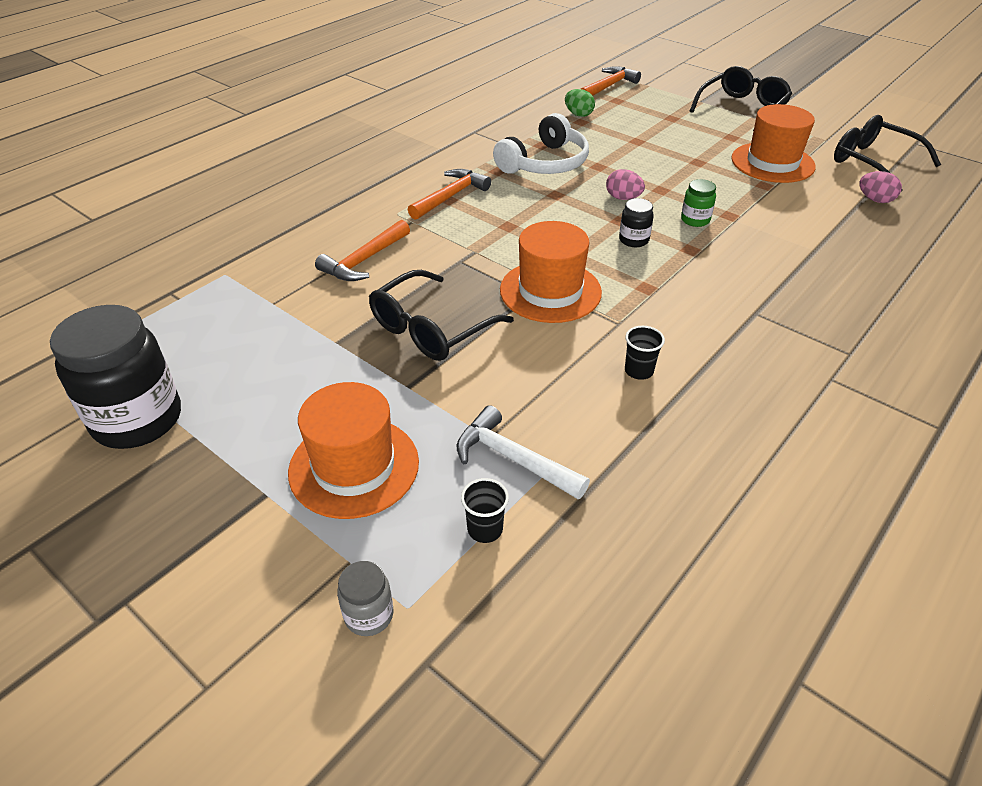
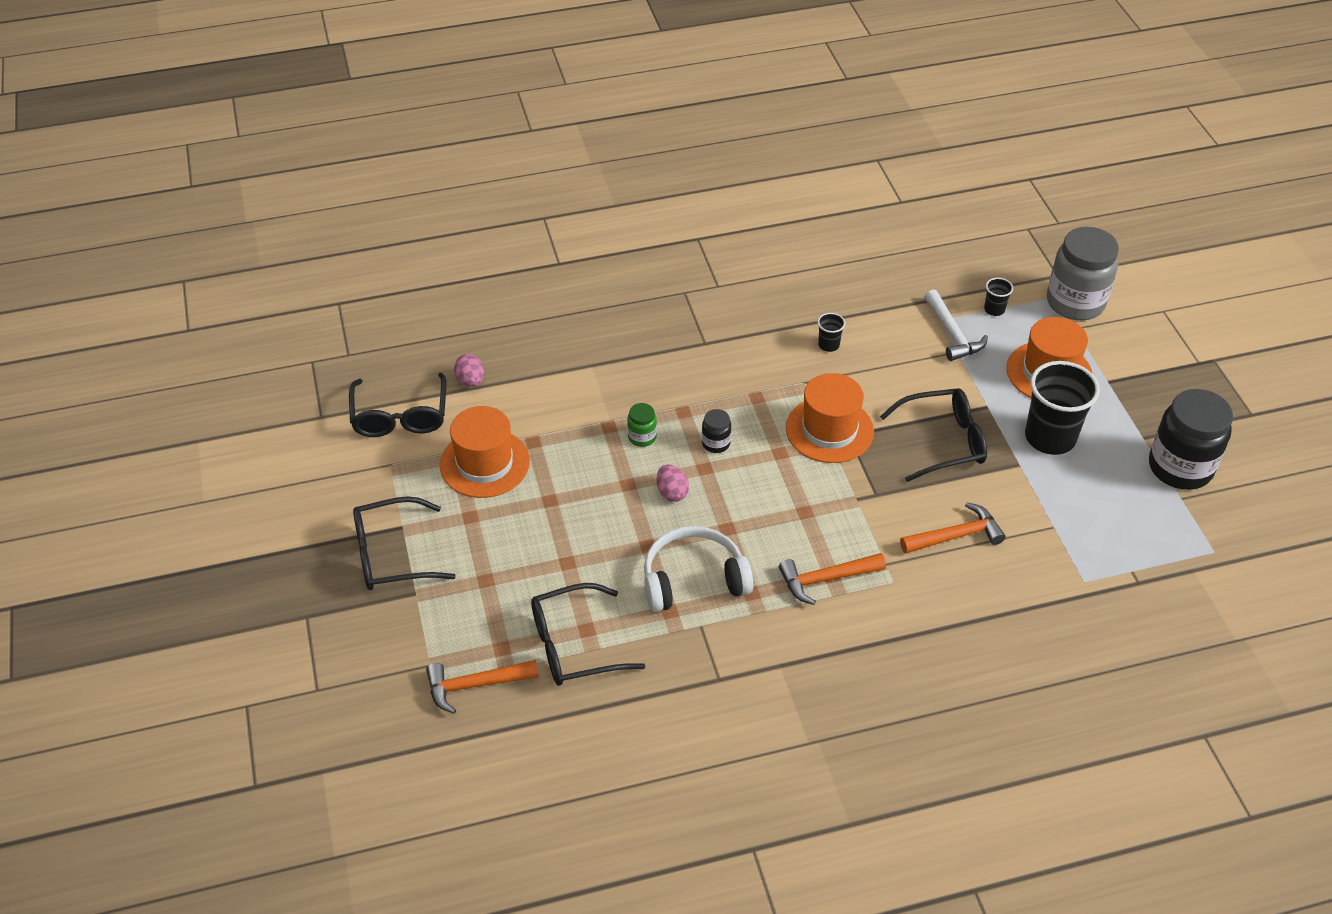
camera: 145 degrees left, 5 degrees up
grey jar [337,561,393,636] -> grey jar [1047,227,1119,320], size x2.24
green egg [565,89,595,117] -> black glasses [531,583,645,686]
none -> black cup [1025,361,1100,455]

